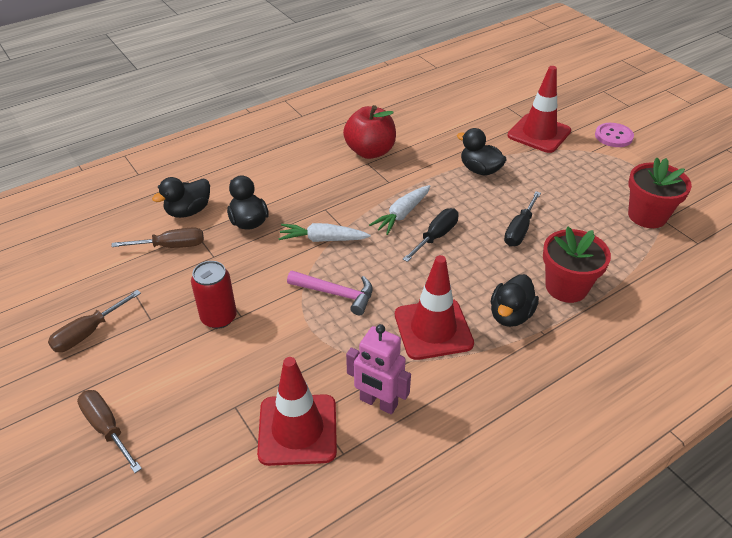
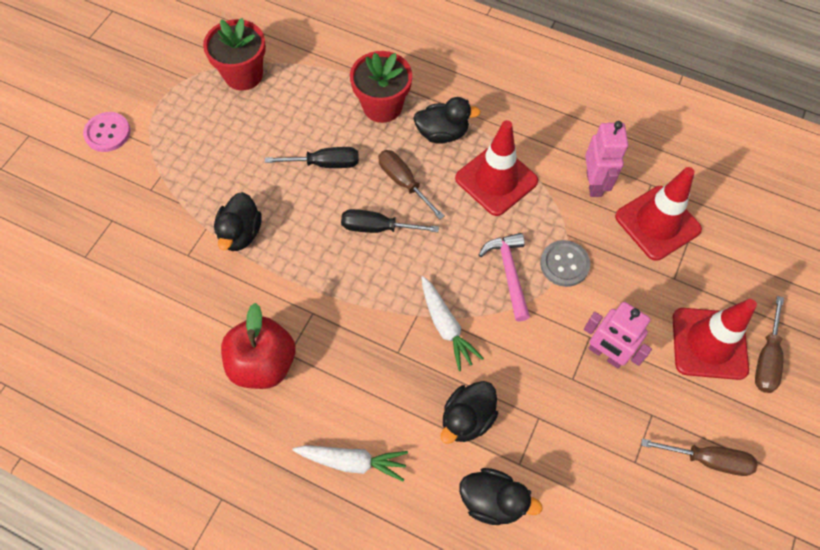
camera: 120 degrees left, 20 degrees up
brown screwdriver [111,227,204,248] -> brown screwdriver moved to [378,150,444,219]
red can [191,261,237,329] -> pink robot [584,302,652,368]
white carrot [369,185,431,235] -> white carrot moved to [293,445,408,481]
red traffic cone [507,66,571,153] -> red traffic cone moved to [673,299,757,380]
none -> grey button [540,240,590,287]

